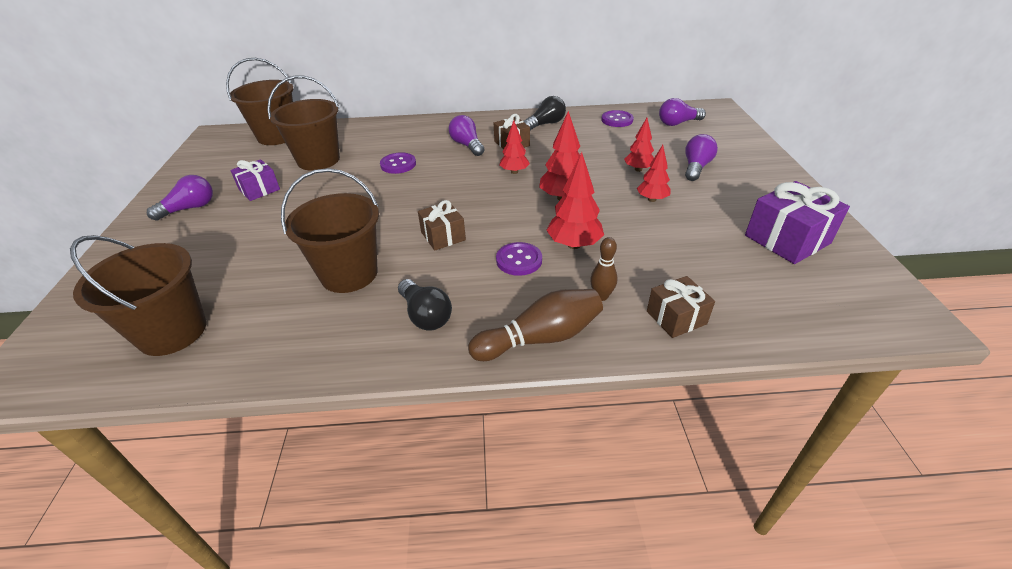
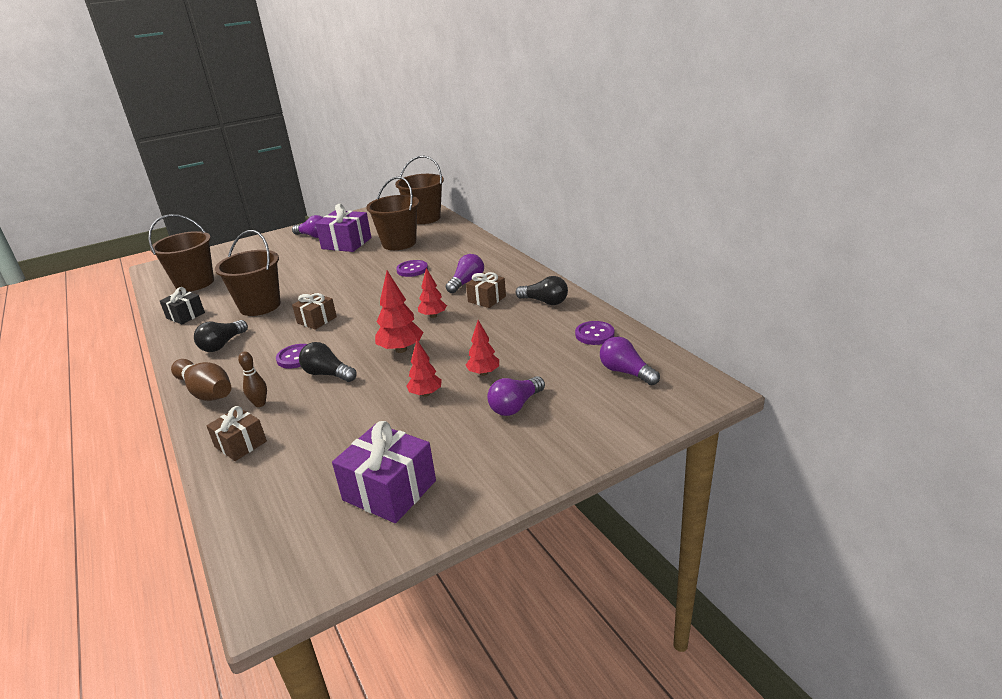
camera: 65 degrees right, 10 degrees down
purple gift [230,159,280,201] -> purple gift [315,204,371,252], size x1.62
red tree [546,152,604,249] -> black light bulb [299,342,357,382]
purple light bulb [685,134,718,181] -> purple light bulb turned 135 degrees clockwise [487,376,545,416]
none -> black gift [160,287,205,324]

